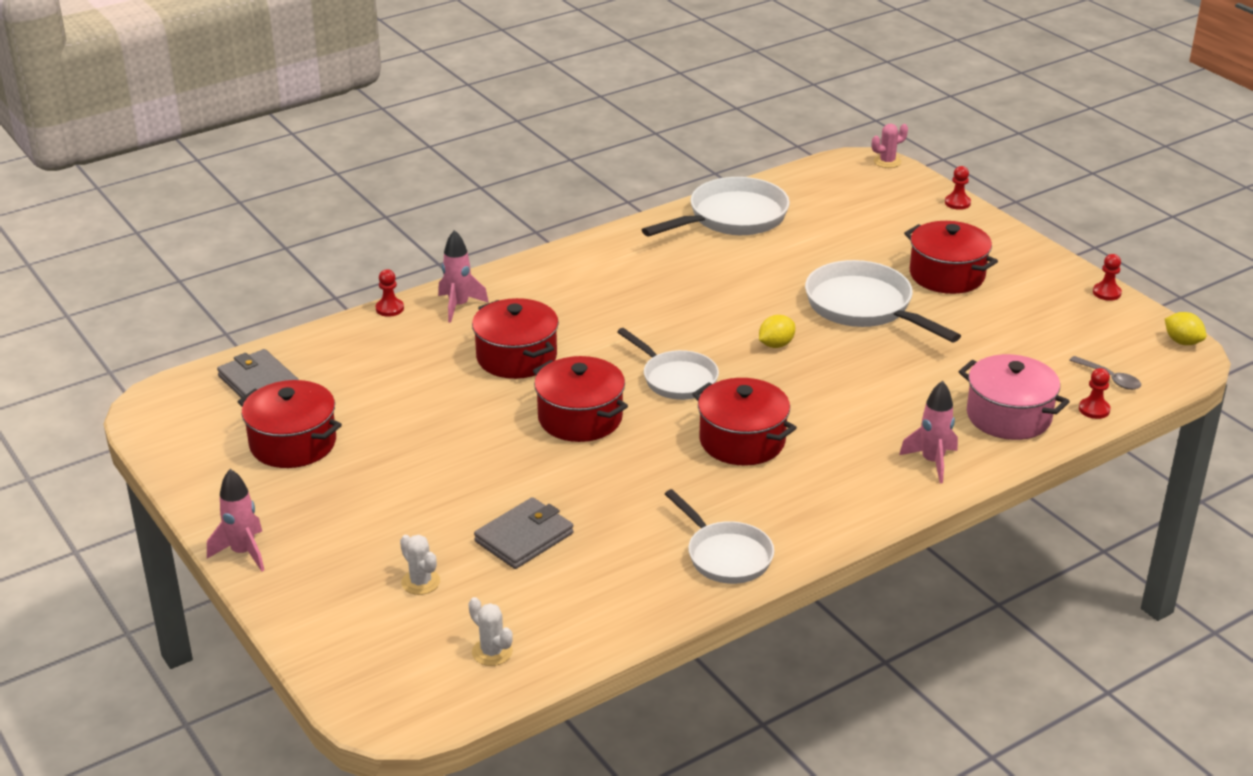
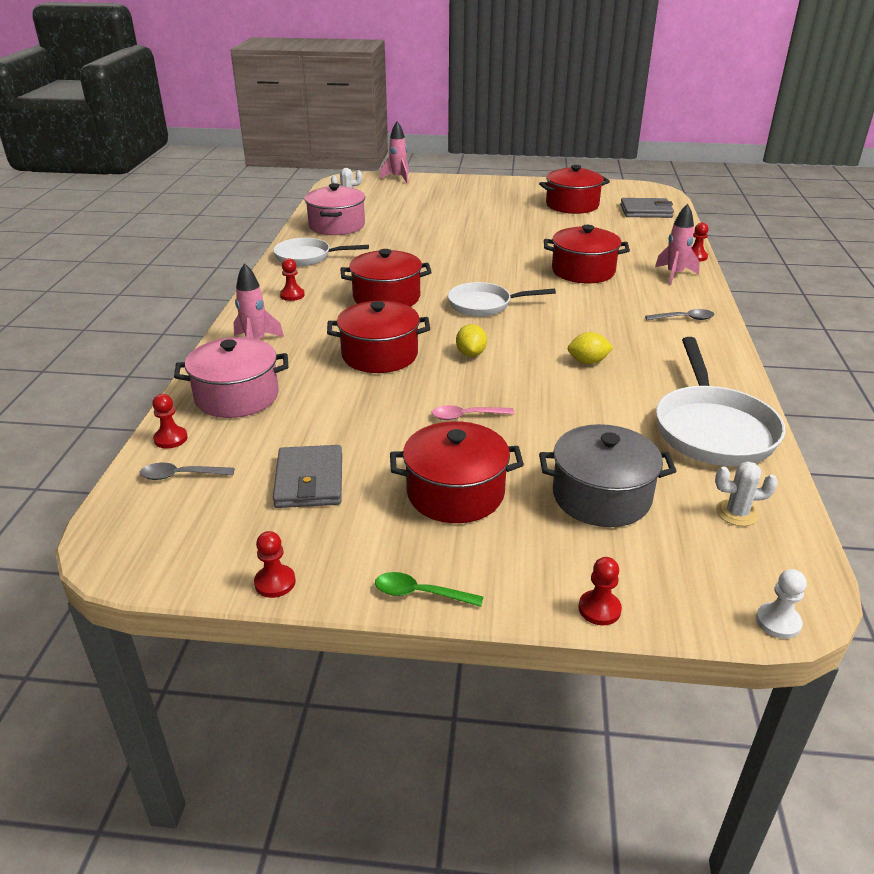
camera: 130 degrees right, 0 degrees up
pink rocket [207,469,264,572] -> pink rocket moved to [380,121,409,184]
white cactus [400,535,440,595] -> white cactus moved to [715,461,778,526]
grey wallet [474,497,574,569] -> grey wallet moved to [273,445,342,508]
red pot [533,356,628,442] -> red pot moved to [327,301,430,373]
white pan [805,260,961,342] -> pink spoon [432,405,514,420]
pink cactus [872,124,908,168] -> white pawn [756,569,807,639]
yellow lemon [1165,312,1206,345] -> yellow lemon moved to [568,332,613,364]
none -> red pawn [280,258,305,301]
none -> pink pot [304,183,365,235]
none -> green spoon [375,572,483,607]
none -> grey pot [539,424,677,527]
none -> grey spoon [645,309,714,320]

